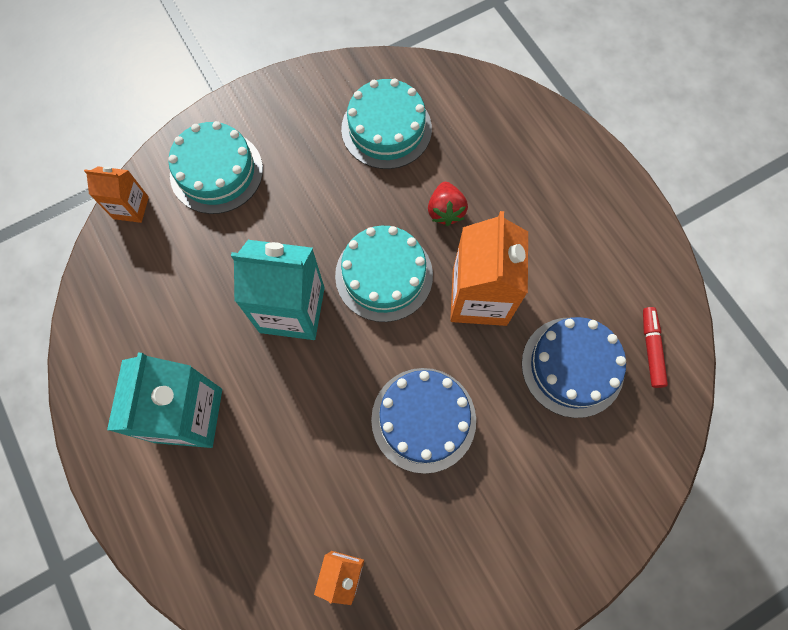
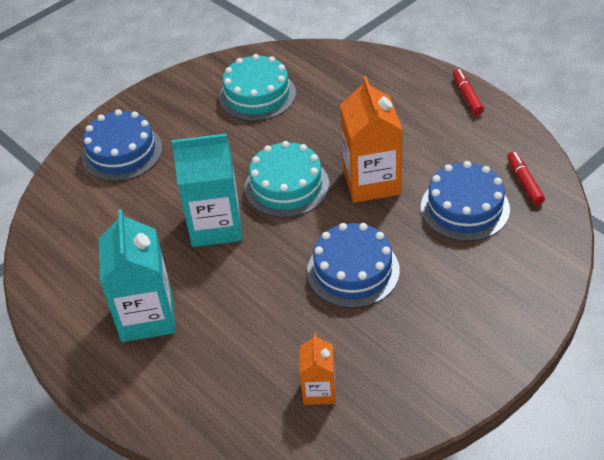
camera: 10 degrees left, 25 degrees down
orange carton [84,166,149,223] -> none
turquoise cake [168,121,263,214] -> blue cake [81,109,162,181]
red strawberry [428,182,468,226] -> none
none -> red marker [453,69,484,115]

